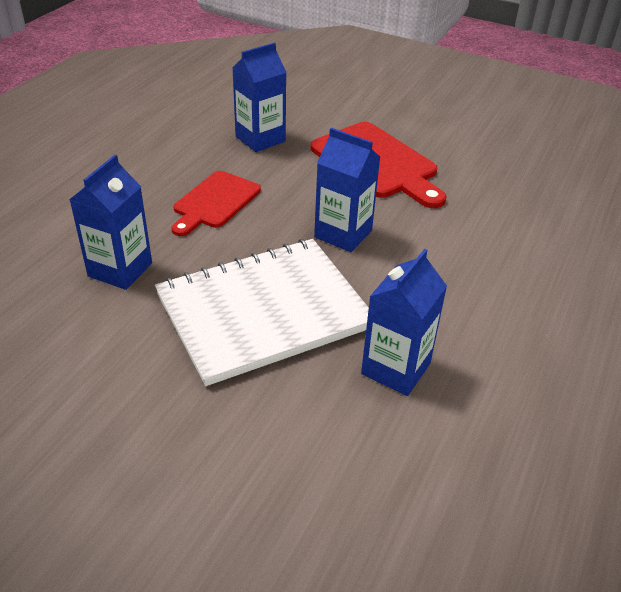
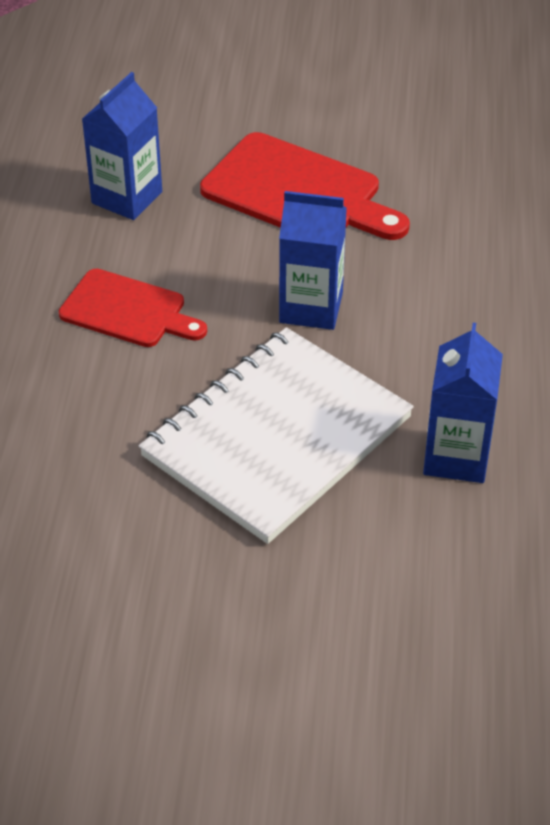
camera: 20 degrees left, 5 degrees up
blue carton [69,155,152,290] -> none
red cutting board [171,171,261,236] -> red cutting board turned 75 degrees counterclockwise [59,269,207,347]

